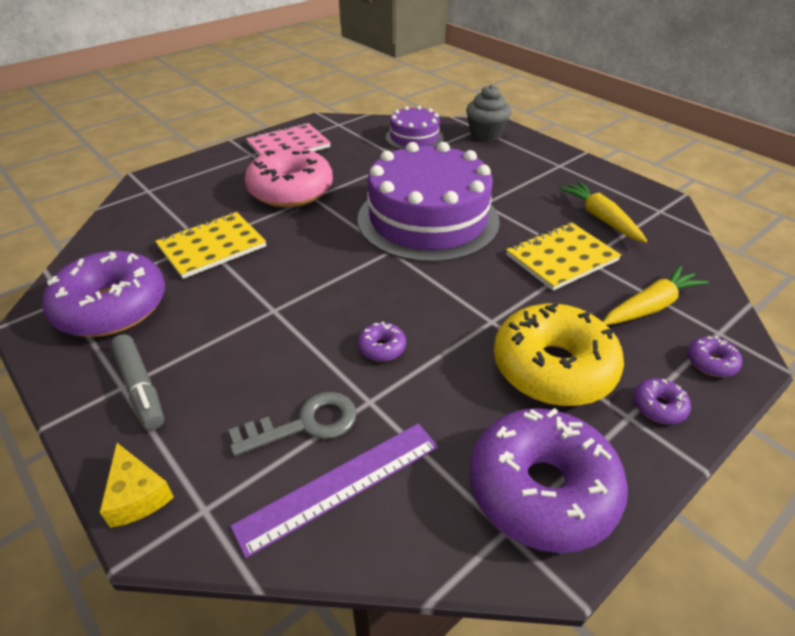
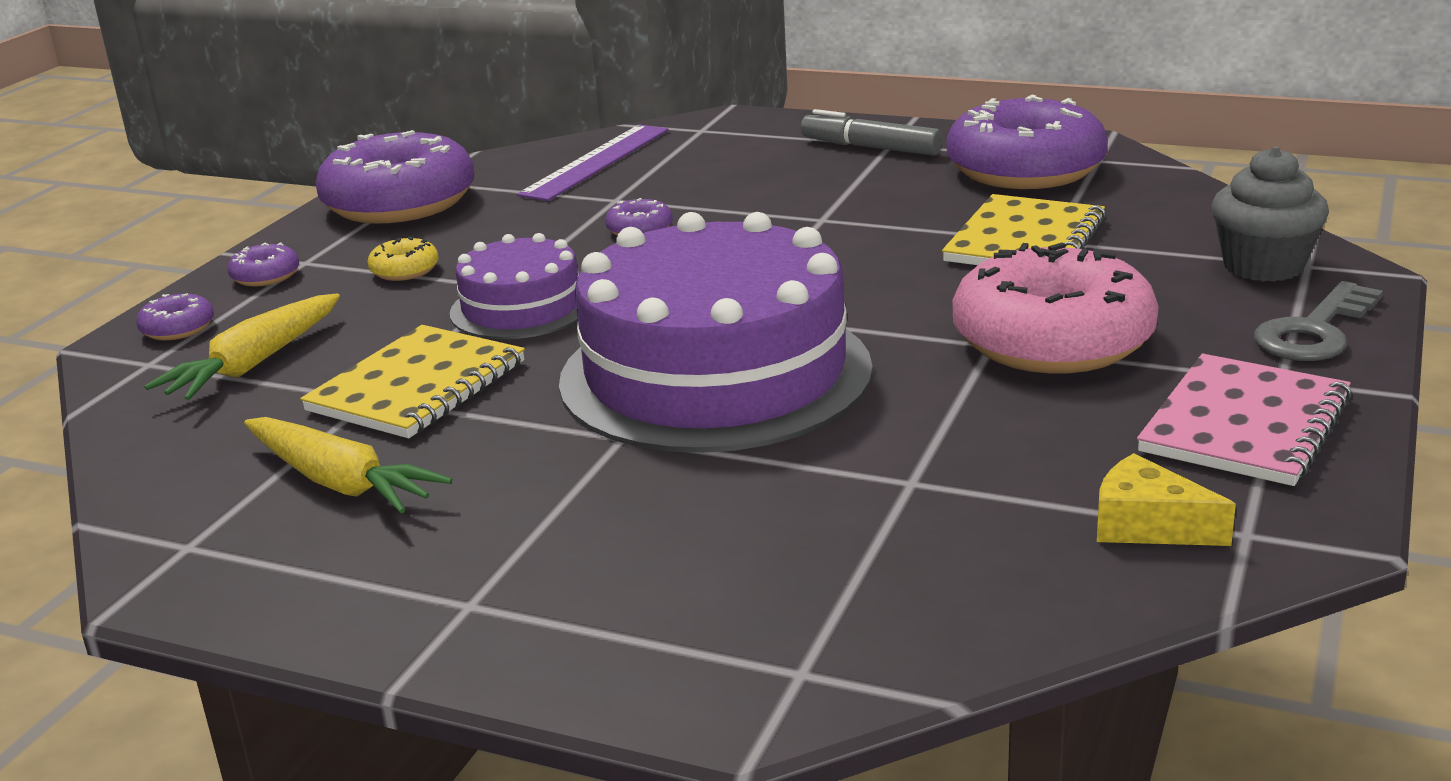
camera: 155 degrees right, 15 degrees down
yellow cheese [100,443,174,528] -> yellow cheese moved to [1097,453,1236,546]
grey key [229,392,357,456] -> grey key moved to [1254,281,1383,361]
purple cake [386,106,444,149] -> purple cake moved to [450,233,579,339]
grey cupcake [466,85,511,142] -> grey cupcake moved to [1211,147,1329,282]
yellow donut [494,303,624,406] -> yellow donut [367,237,439,281], size x0.41

